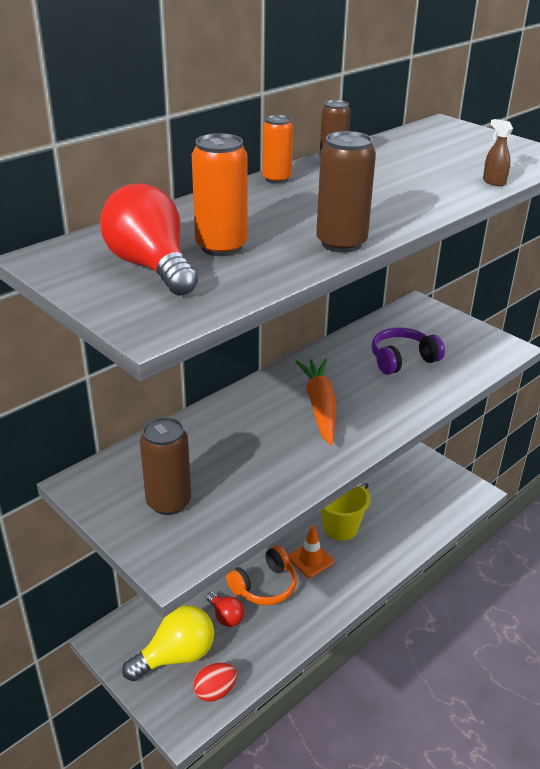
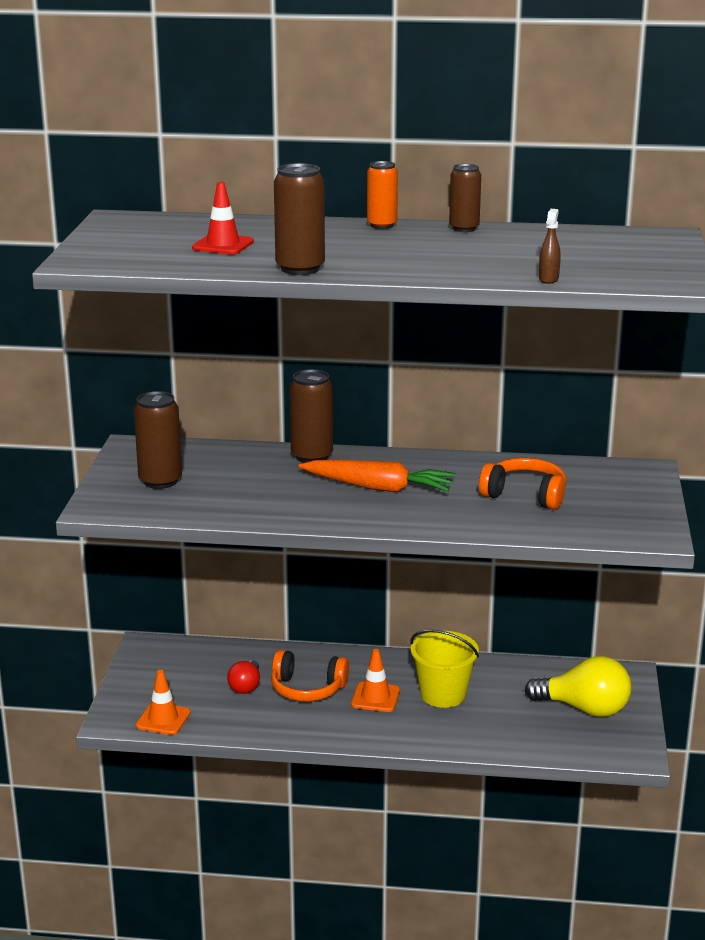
camera: 50 degrees right, 10 degrees down
red light bulb [100,183,198,296] -> none
yellow light bulb [122,605,214,681] -> yellow light bulb moved to [525,656,632,717]
orange can [192,133,248,256] -> red traffic cone [192,182,254,254]
red egg [193,662,237,702] -> orange traffic cone [136,670,191,735]
orange carrot [295,359,336,445] -> orange carrot turned 60 degrees clockwise [298,460,455,492]
purple headphones [372,328,445,375] -> orange headphones [479,458,566,510]
none -> brown can [290,369,333,463]

